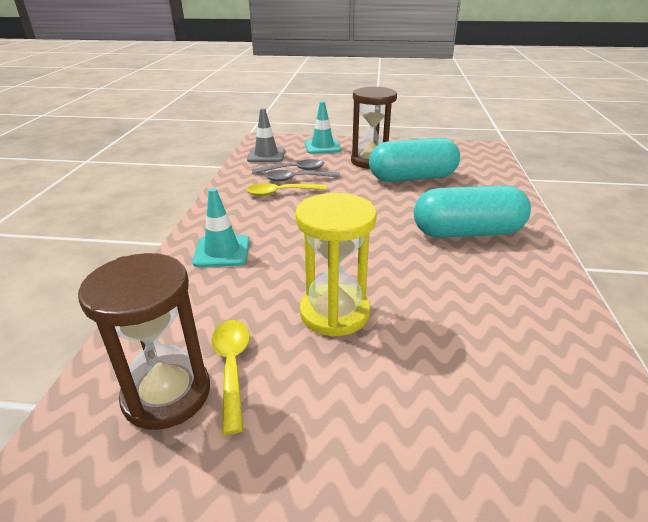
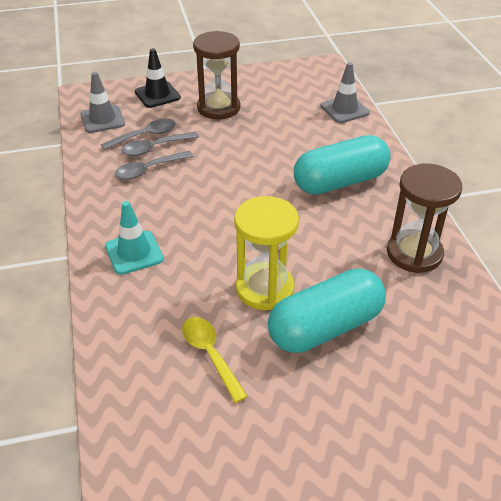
camera: 20 degrees left, 10 degrees up
brown hourglass [78,253,210,430] -> brown hourglass moved to [387,164,462,273]
yellow spoon [246,183,327,196] -> grey spoon [115,151,194,180]
turquoise traffic cone [305,101,341,154] -> black traffic cone [135,48,181,108]
turquoise capsule [369,138,460,182] -> turquoise capsule moved to [268,269,386,353]
none -> grey traffic cone [320,62,370,123]

